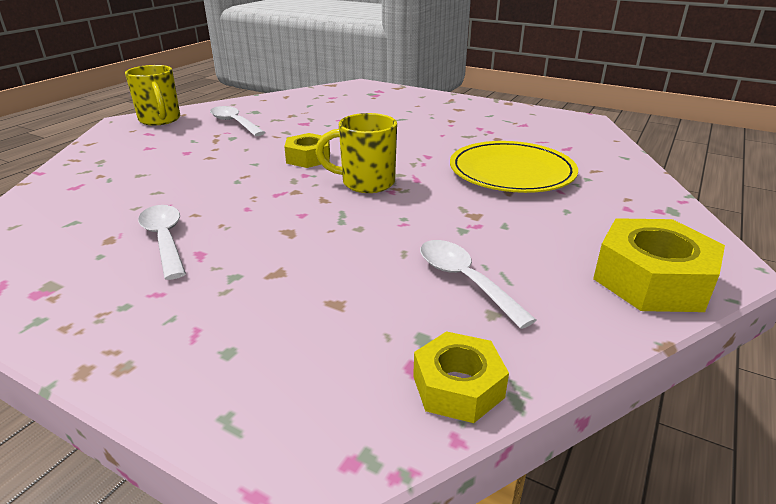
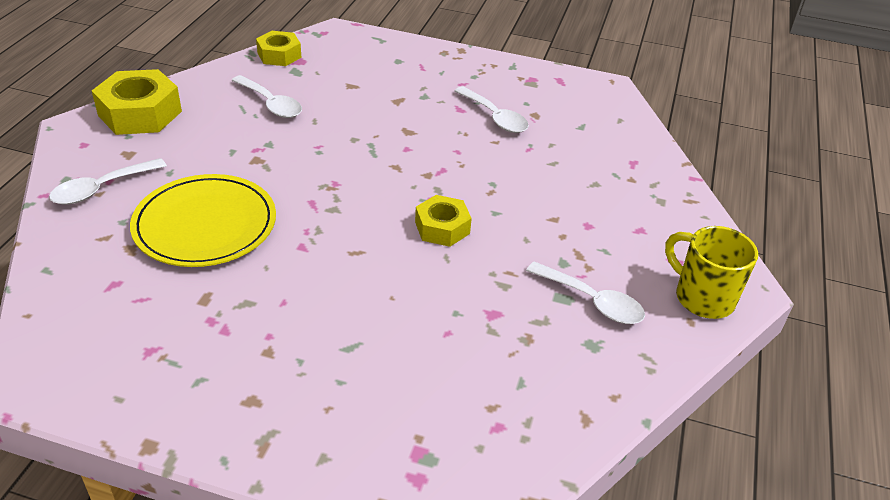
camera: 165 degrees right, 10 degrees up
yellow mug [316,113,397,193] -> none
none -> white spoon [49,158,167,205]

